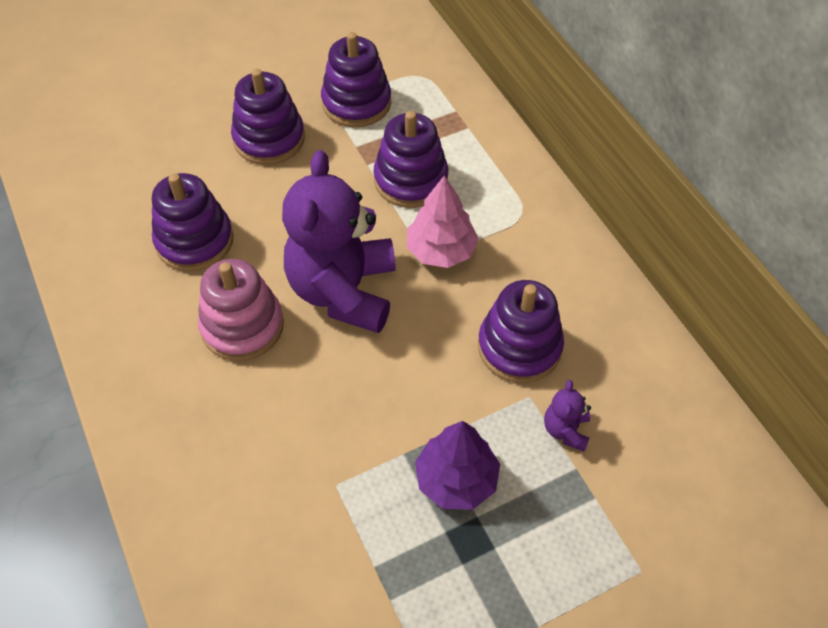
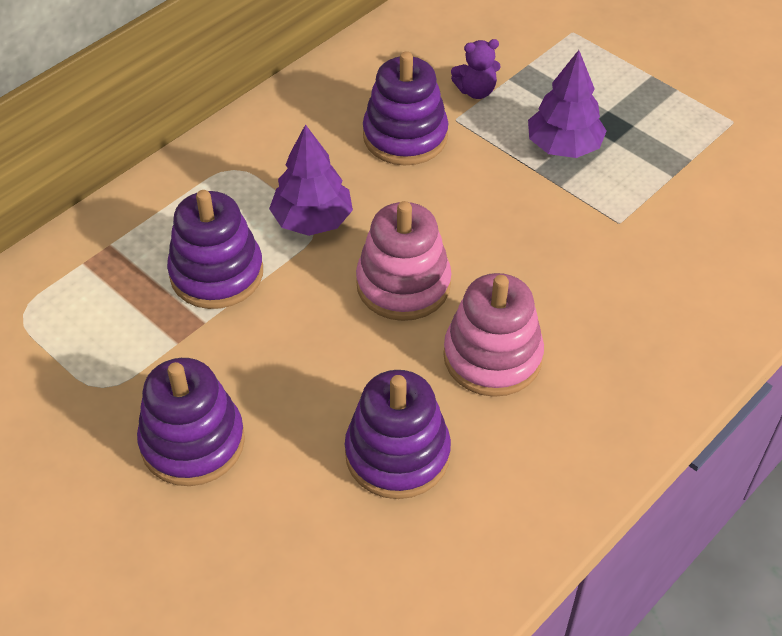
camera: 110 degrees left, 5 degrees down
purple teddy bear [282,150,396,333] -> pink stacking toy [356,201,451,321]
purple stacking toy [321,32,391,127] -> none
pink tree [407,175,479,268] -> purple tree [269,124,353,236]

